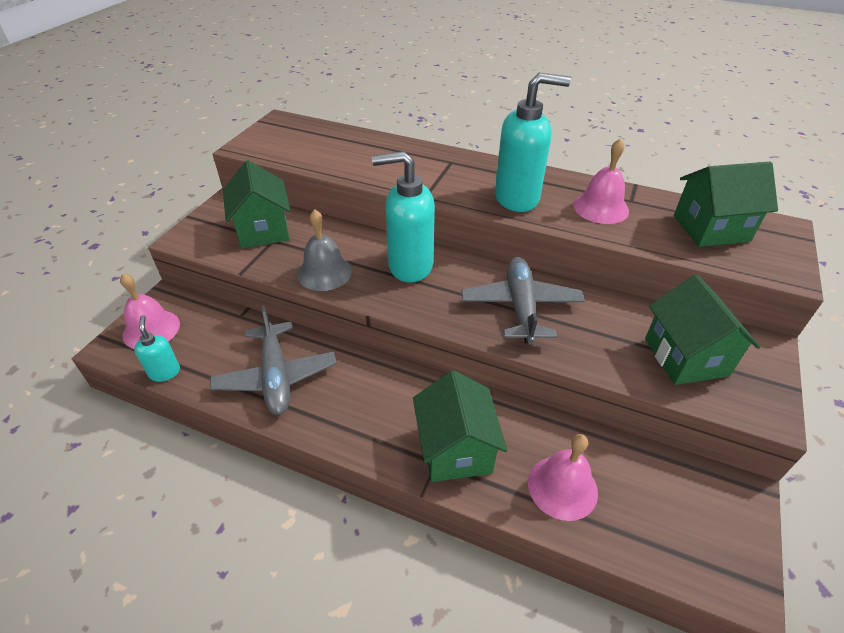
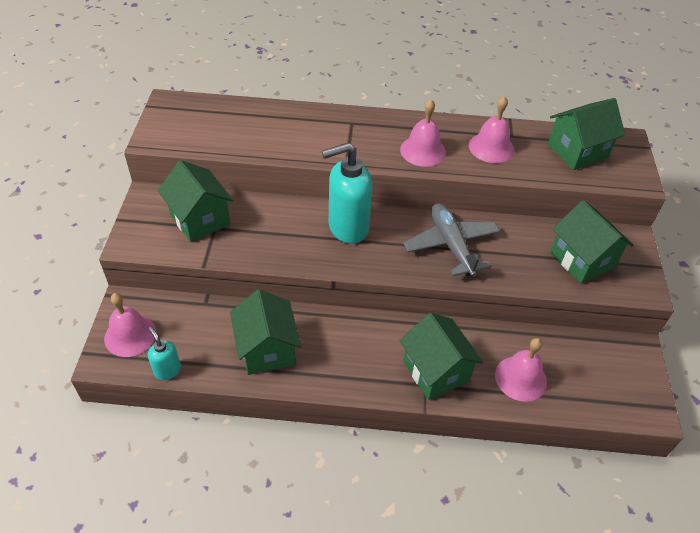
camera: 20 degrees left, 5 degrees up
grey plane [210,305,337,415] -> green house [230,289,301,375]
grey bell [297,209,352,291] -> none
turquoise soap dispenser [495,72,571,212] -> pink bell [400,99,446,167]

